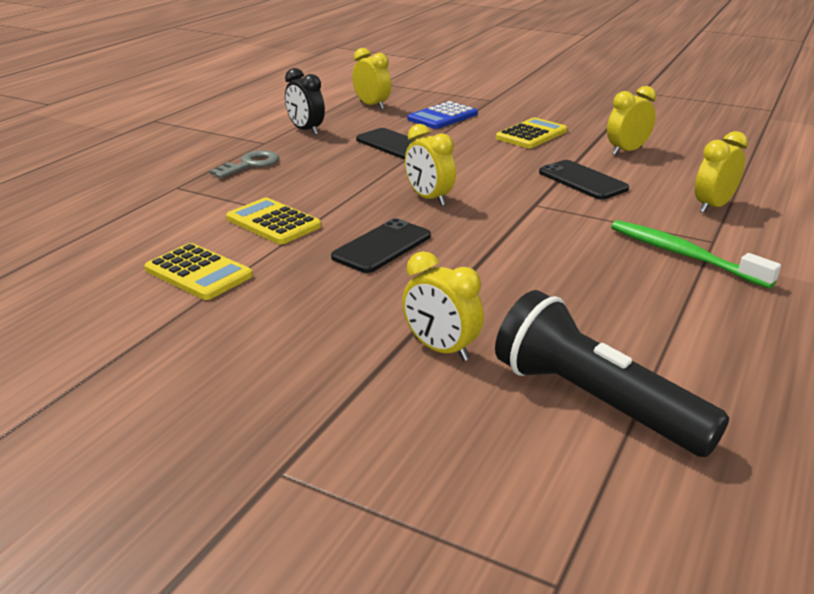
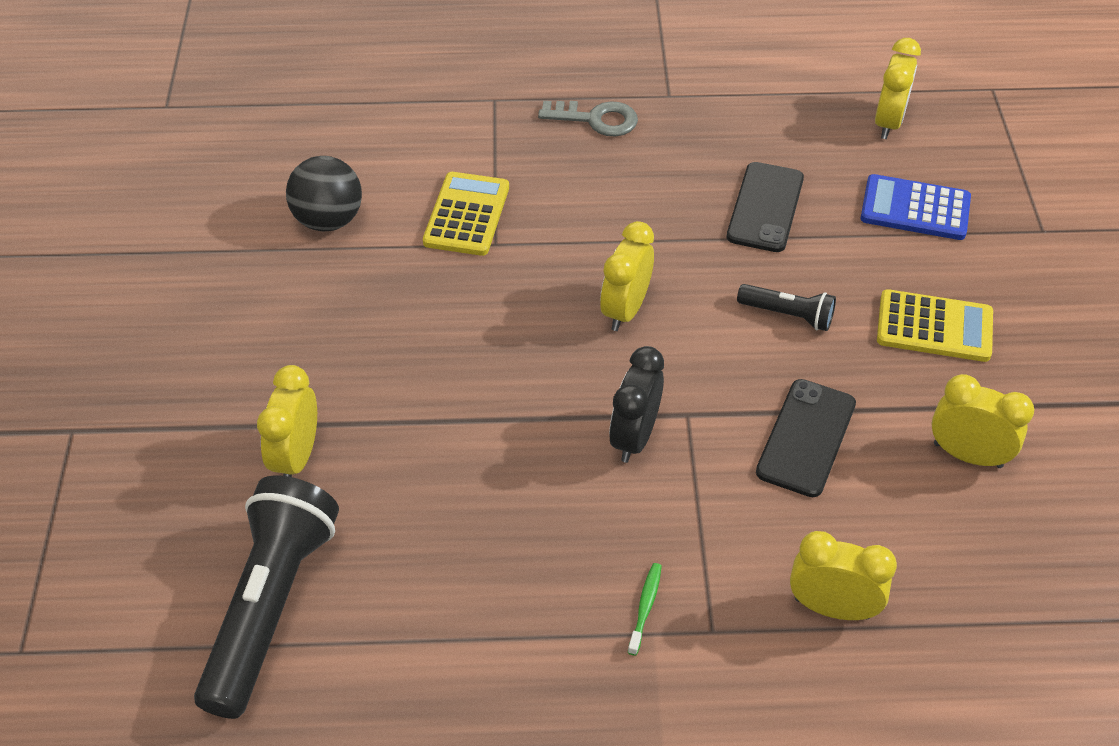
camera: 60 degrees right, 20 degrees up
yellow calculator [145,243,253,300] -> black ball [286,156,362,231]
black clock [285,68,325,135] -> black clock moved to [609,346,664,463]
black phone [331,218,431,273] -> none
green toothbrush [611,220,781,289] -> green toothbrush [628,563,662,656], size x0.44
none -> black flashlight [737,284,836,331]

